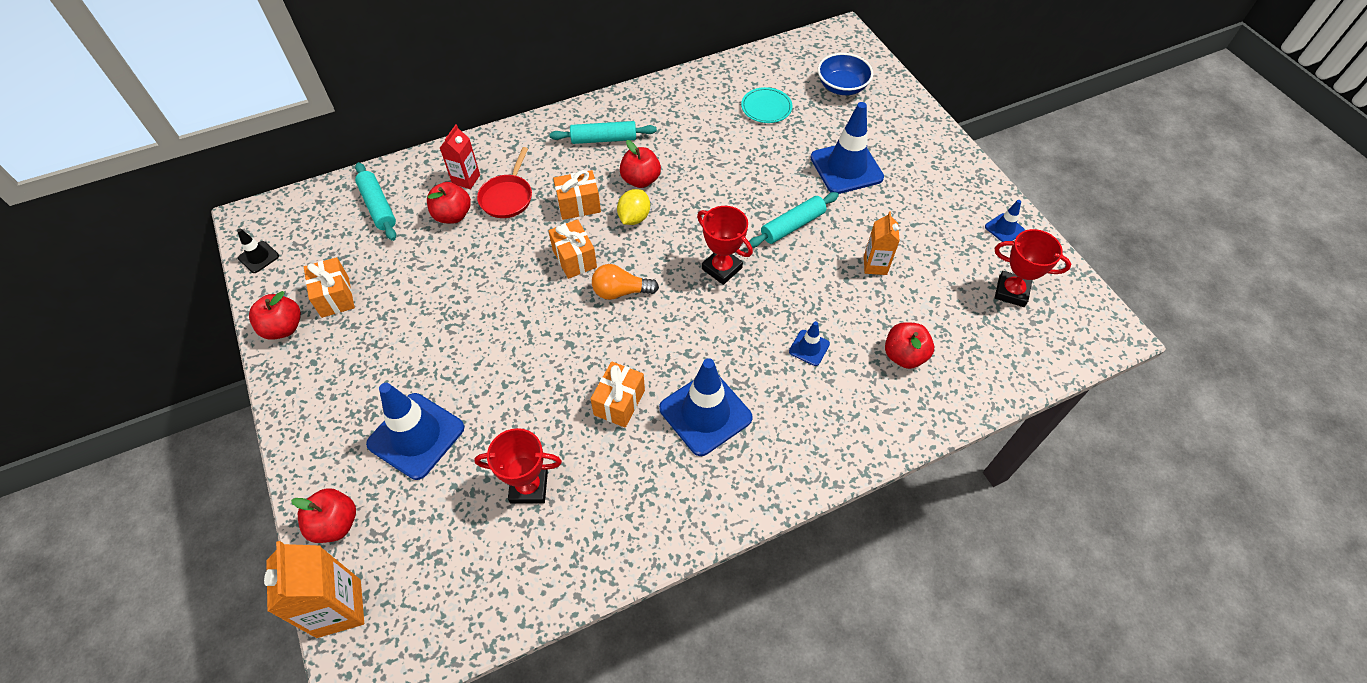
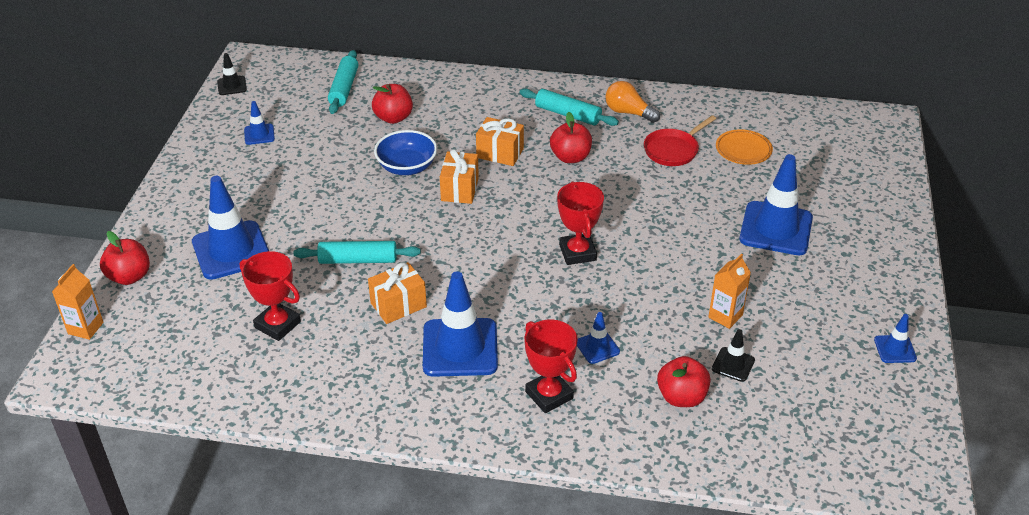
camera: 35 degrees right, 15 degrees down
red apple [249,291,301,340] -> none
orange carton [264,541,364,638] -> orange carton [52,264,104,340], size x0.62
orange gift [304,257,355,318] -> blue traffic cone [244,101,275,145]
red carton [440,124,480,189] -> none
red pan [477,147,532,218] -> red pan moved to [644,115,716,166]
orange light bulb [592,264,659,300] -> orange light bulb moved to [605,81,660,123]
yellow lemon [617,189,650,225] -> none
turquoise plate [741,87,793,123] -> orange plate [716,129,773,165]
turquoise rolling pin [749,192,839,248] -> turquoise rolling pin moved to [293,241,421,264]
blue bowl [818,53,873,95] -> blue bowl moved to [374,130,437,175]
red trophy [995,229,1071,307] -> red trophy moved to [525,319,578,413]
none -> black traffic cone [712,329,755,382]

